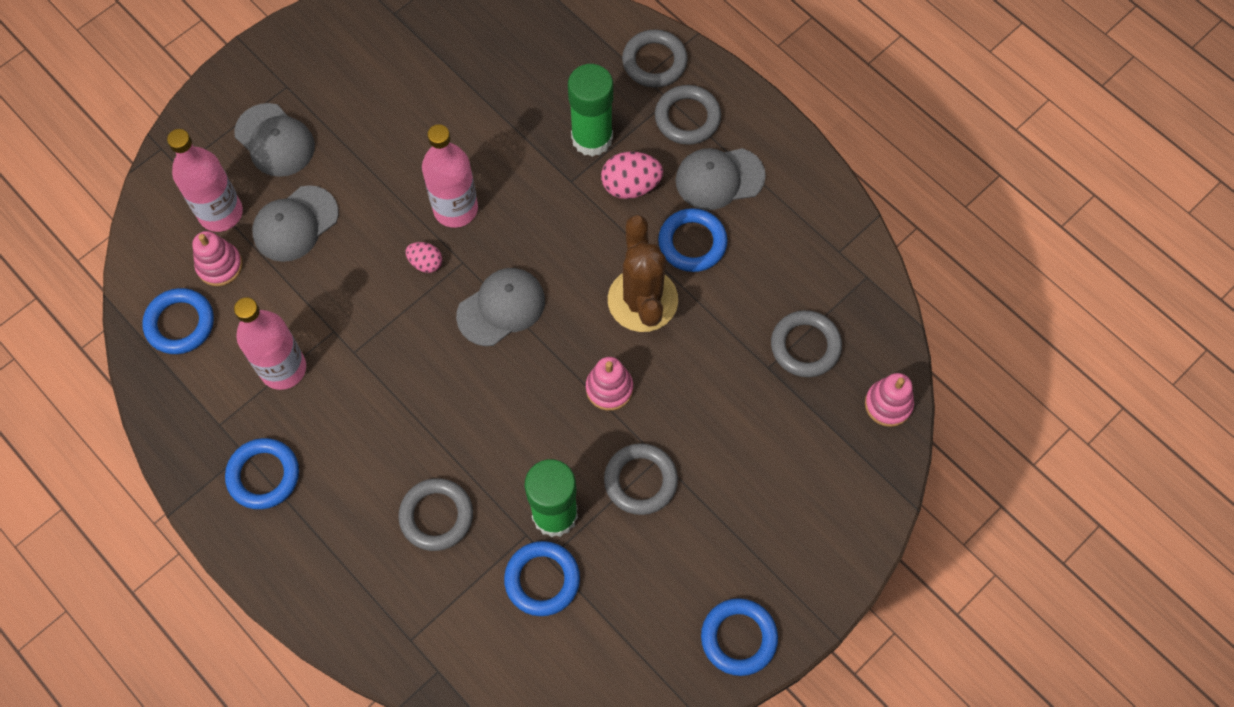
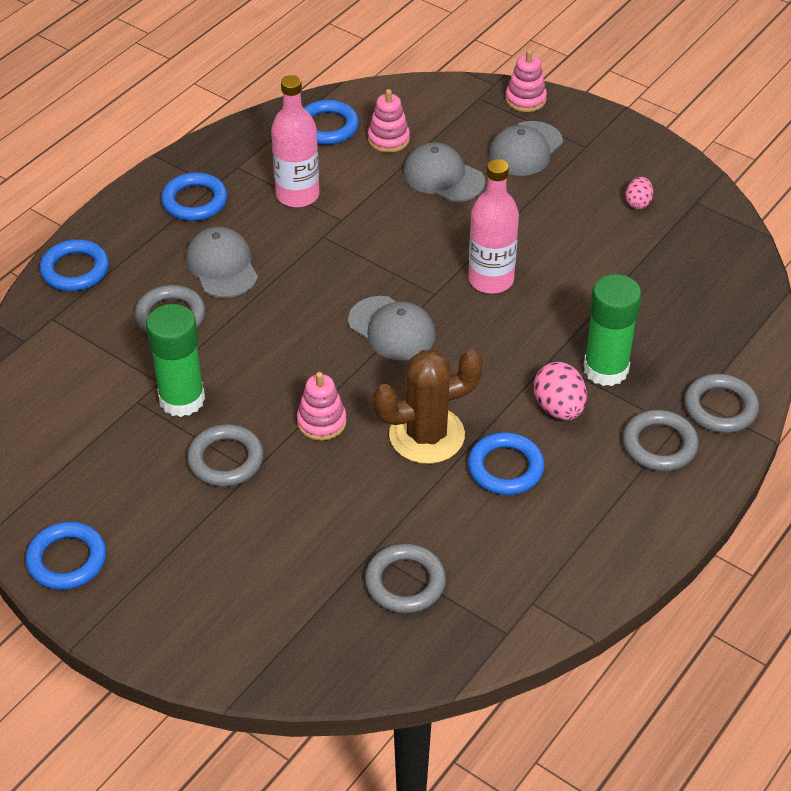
camera: 80 degrees right, 20 degrees down
pink bottle [167,129,243,232] -> none
pink egg [406,242,442,273] -> pink egg moved to [625,177,653,209]
blue ring [504,541,580,616] -> blue ring moved to [40,239,109,291]
grey cap [676,148,766,210] -> grey cap moved to [185,227,258,298]
pink stacking toy [865,373,914,427] -> pink stacking toy moved to [505,49,547,112]

